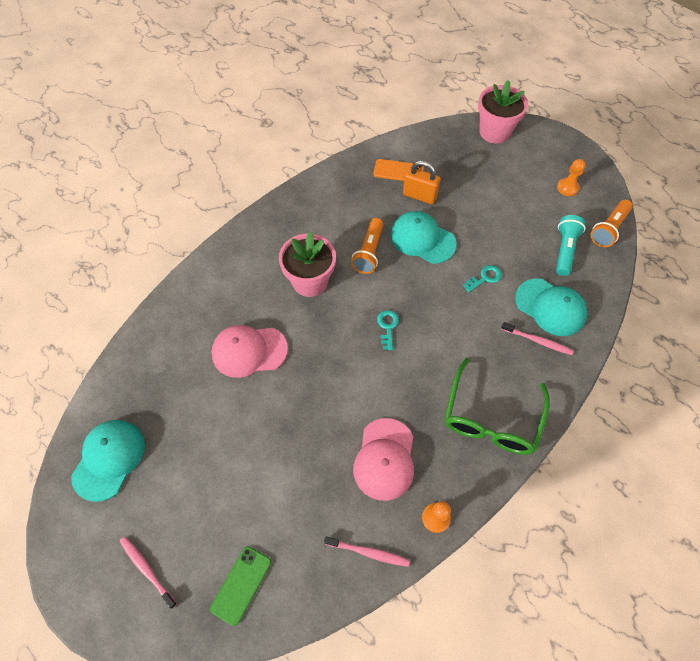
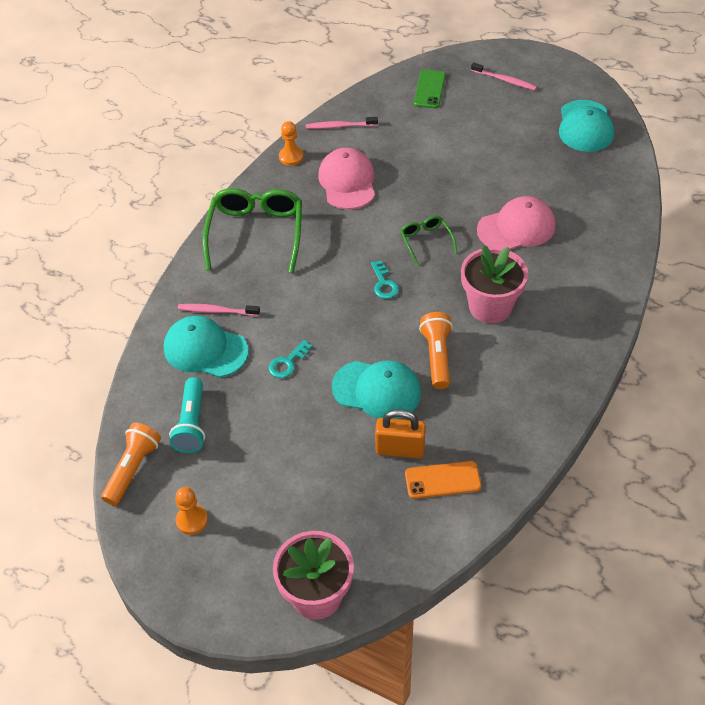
camera: 165 degrees right, 10 degrees down
none -> green glasses [400,216,457,265]

